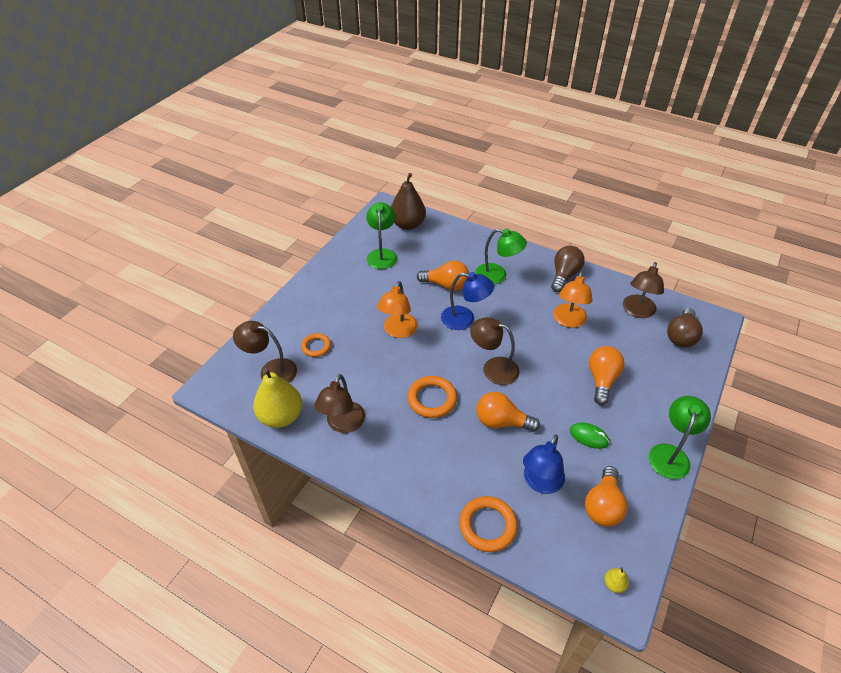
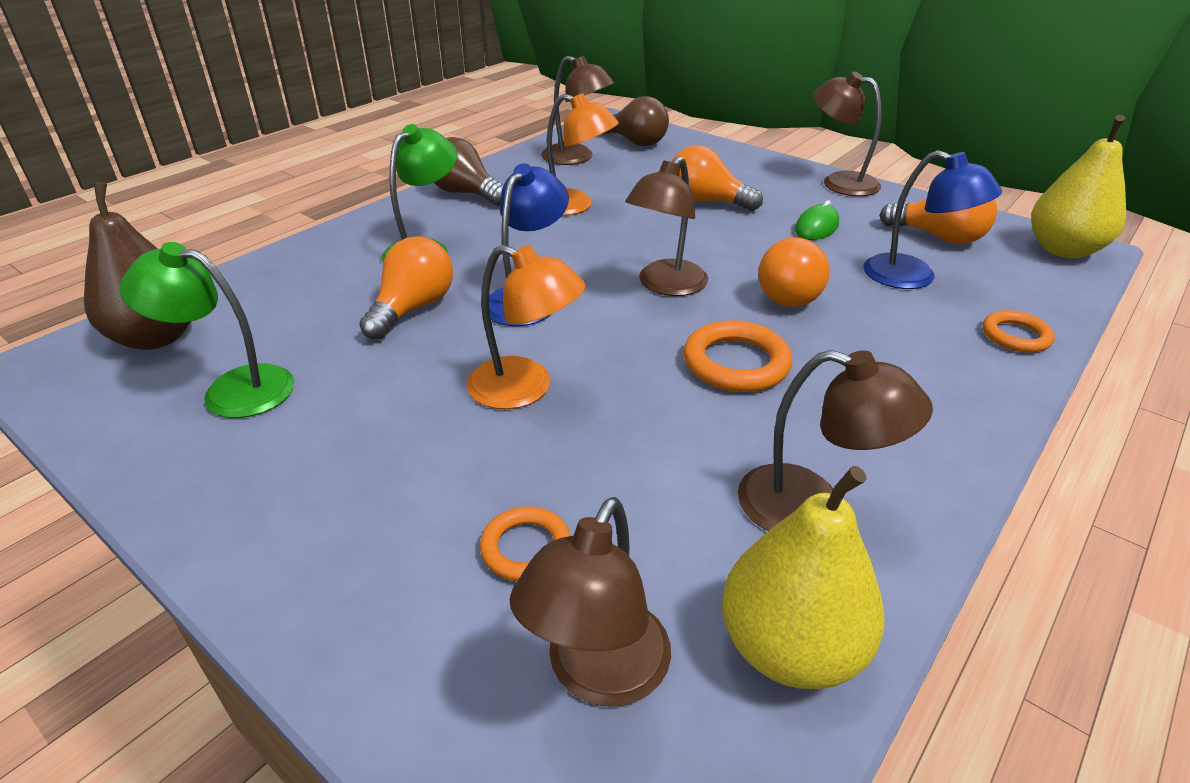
camera: 80 degrees left, 10 degrees down
orange ring [459,496,517,552] -> orange ring [983,310,1055,353], size x0.64
yellow pear [604,567,629,593] -> yellow pear [1031,115,1126,258], size x2.44
green lamp [649,396,711,479] -> brown lamp [813,72,882,196]

